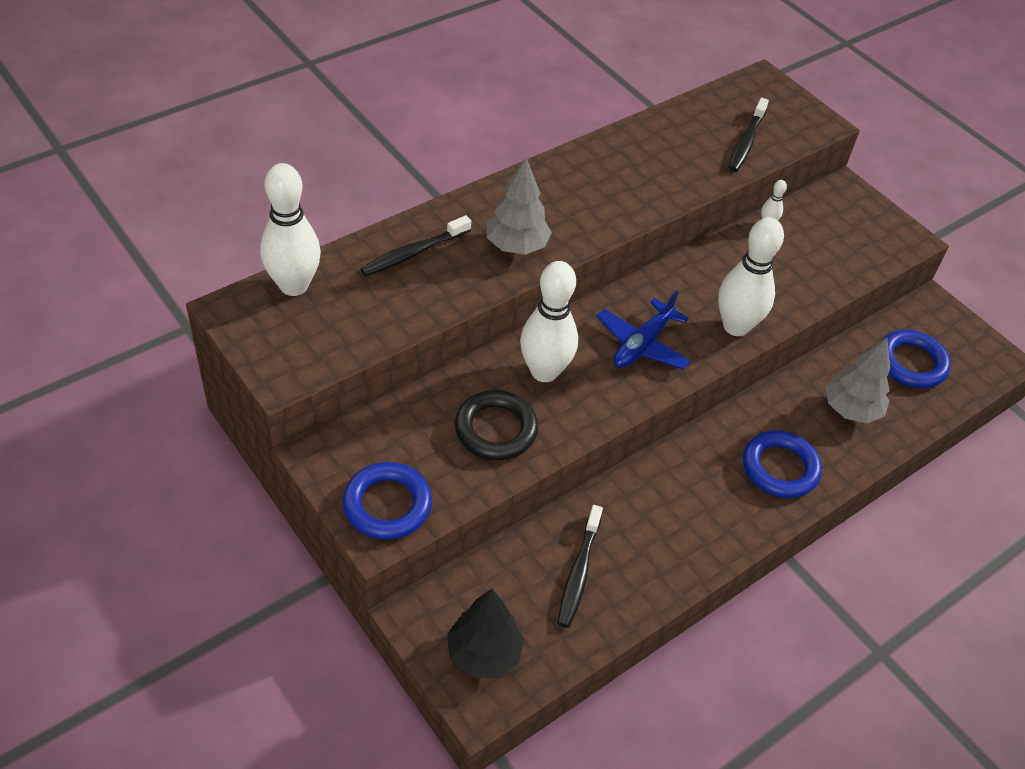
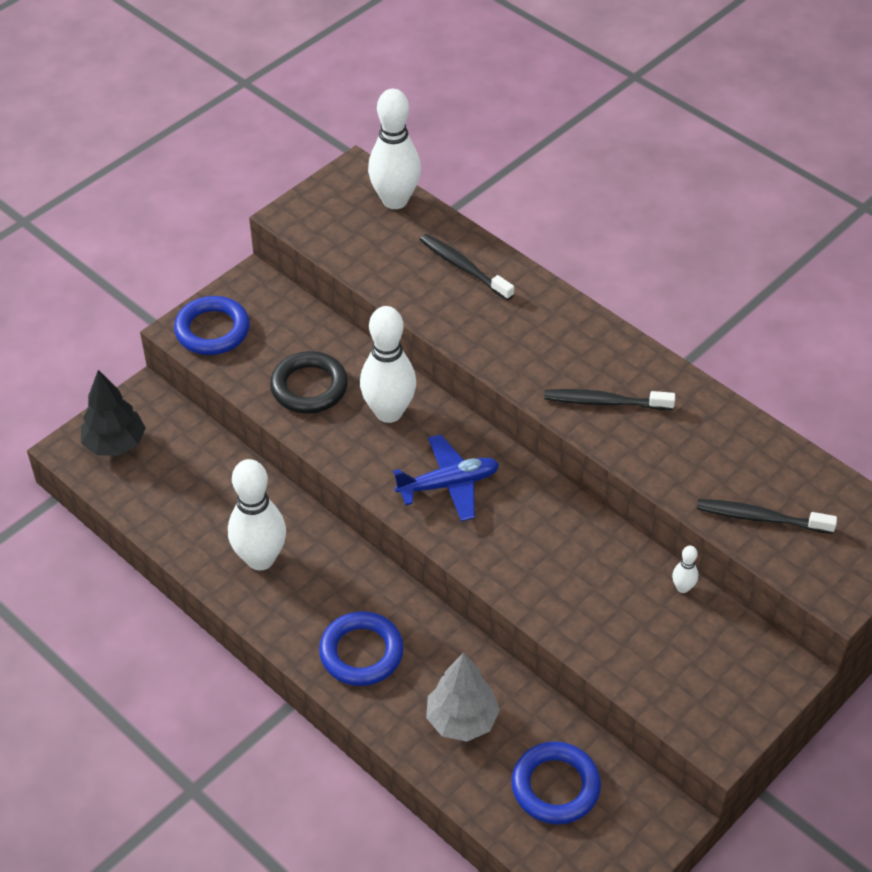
camera: 85 degrees right, 0 degrees up
grey tree [487,158,552,255] -> none
black toothbrush [558,505,603,628] -> black toothbrush moved to [544,389,675,410]
blue plane [597,290,691,370] -> blue plane turned 135 degrees clockwise [393,434,499,521]
white bowling pin [718,217,784,336] -> white bowling pin moved to [228,459,286,570]

